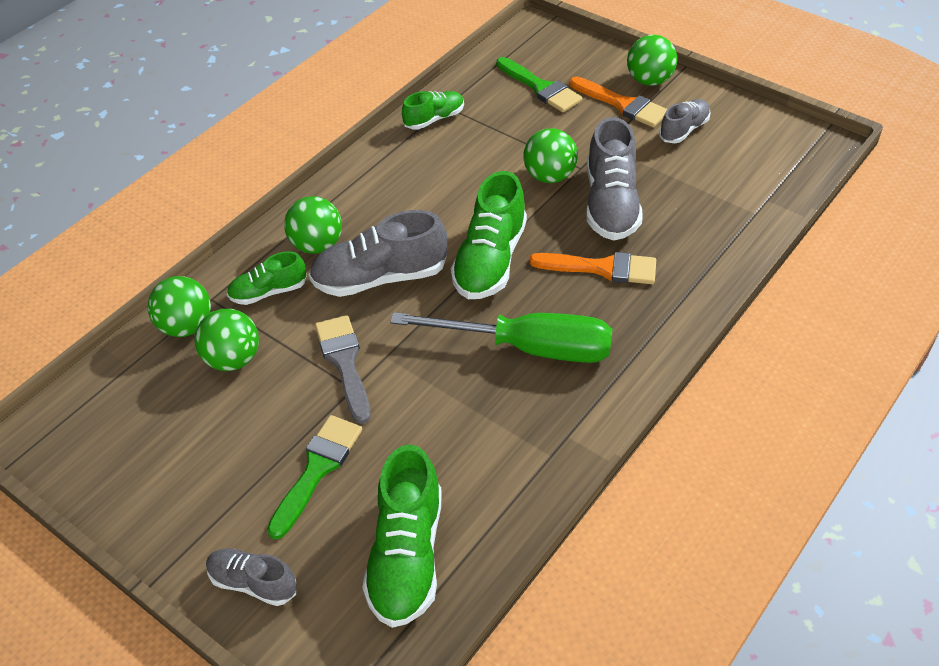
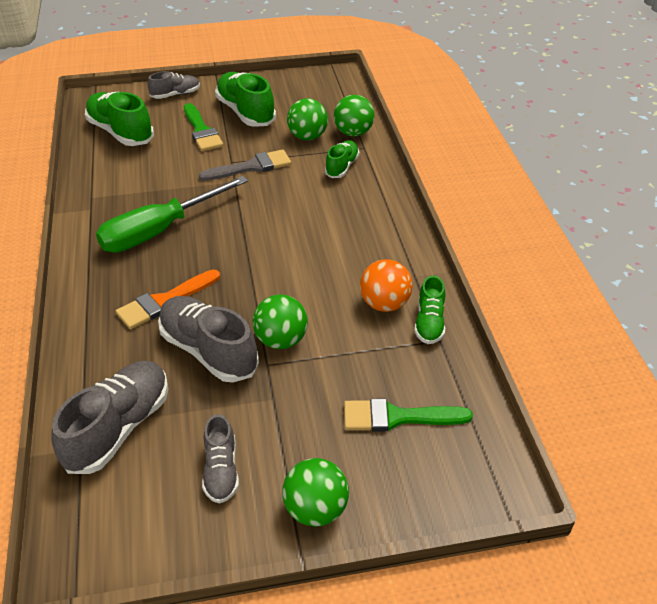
camera: 130 degrees right, 5 degrees down
green ball [284,196,342,254] -> none
grey shoe [309,210,447,297] -> grey shoe moved to [51,361,168,474]
grey brush [315,315,371,424] -> grey brush turned 45 degrees counterclockwise [199,149,291,181]
green shoe [451,171,527,299] -> green shoe moved to [215,72,276,127]
orange brush [570,76,667,128] -> none
none -> orange ball [360,259,412,312]

